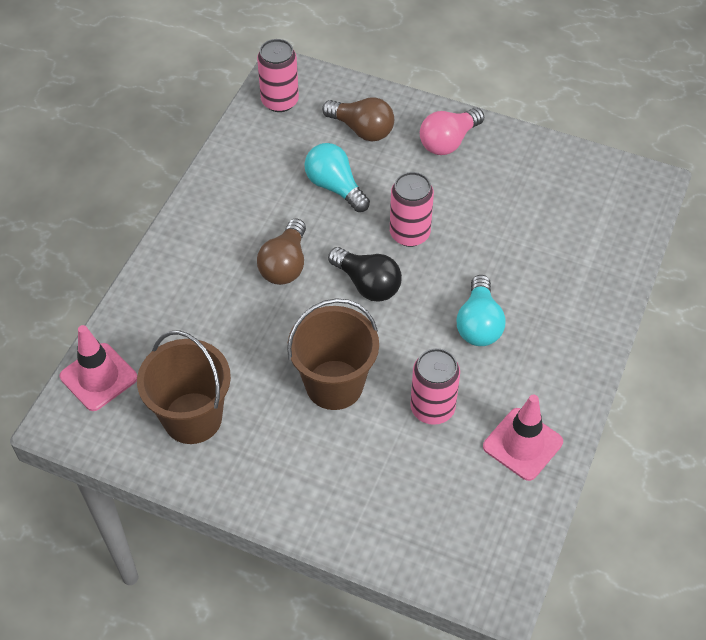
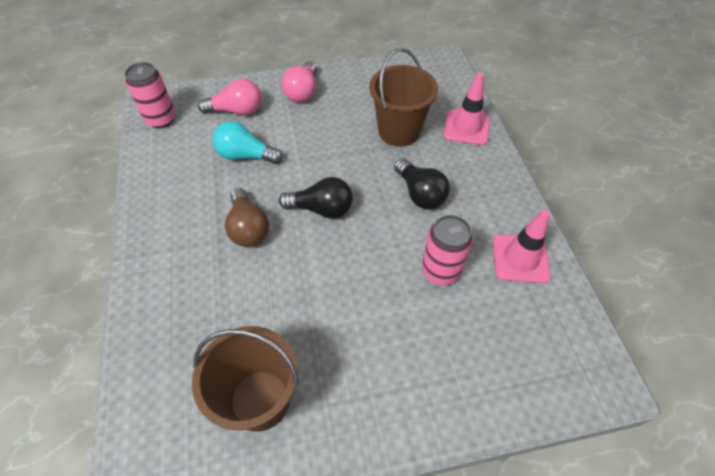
camera: 35 degrees left, 0 degrees up
pink traffic cone [60,325,137,411] -> pink traffic cone moved to [444,73,490,145]
brown bucket [287,298,379,410] -> brown bucket moved to [369,48,438,147]
brown light bulb [322,97,394,141] -> pink light bulb [198,78,261,115]
pink can [390,172,434,247] -> none
turquoise light bulb [456,275,505,346] -> black light bulb [394,158,450,209]

